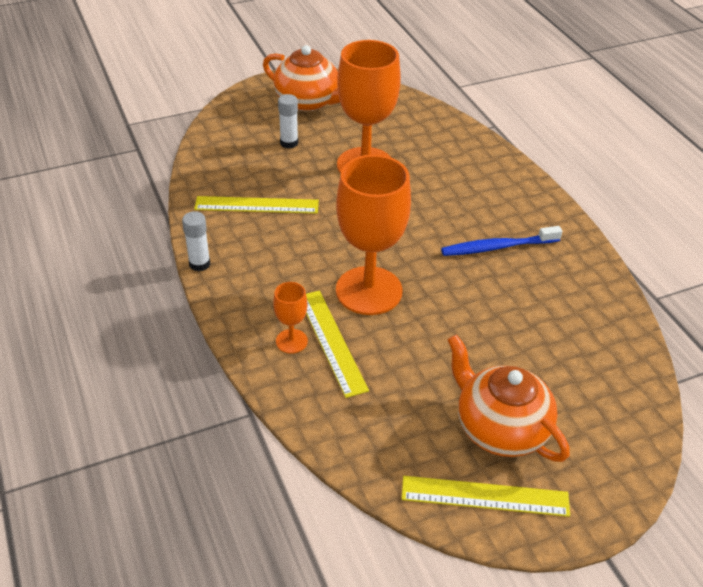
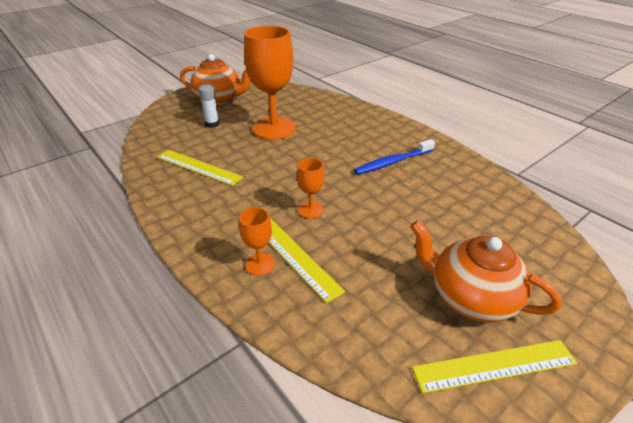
camera: 15 degrees left, 5 degrees down
white glue stick [182,211,211,272] -> none
yellow ruler [194,196,319,214] -> yellow ruler turned 45 degrees clockwise [157,150,243,186]
orange goblet [336,155,411,315] -> orange goblet [297,158,324,219], size x0.45

